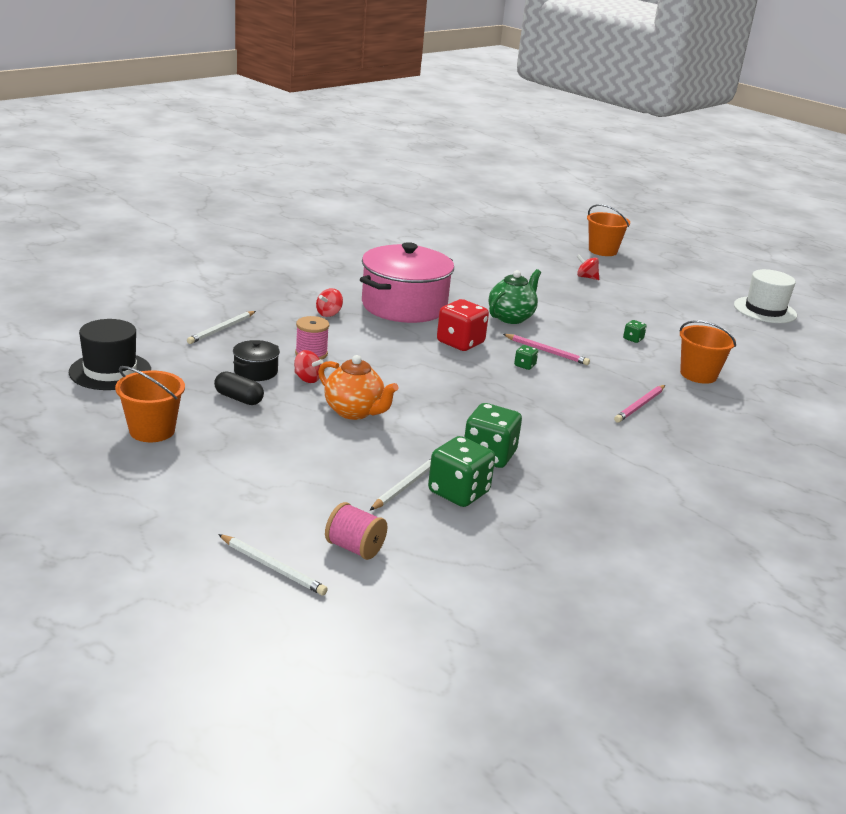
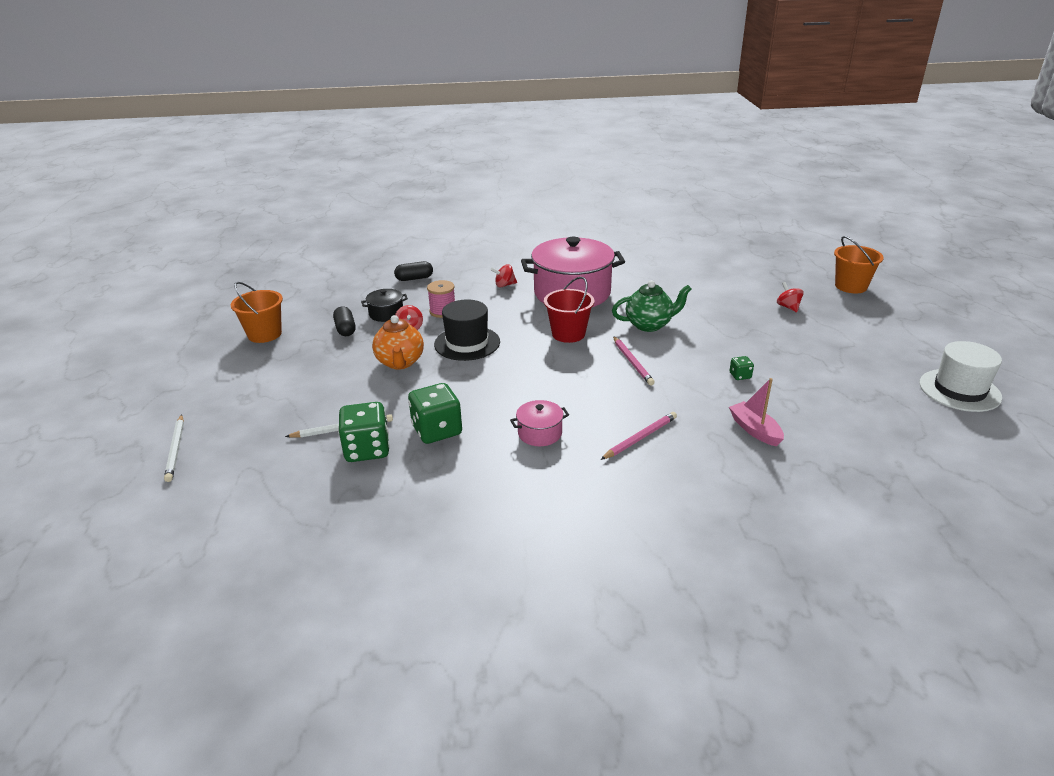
camera: 45 degrees right, 5 degrees up
black hat [69,319,151,390] -> black hat moved to [434,299,500,361]
white pencil [187,311,256,344] -> black capsule [394,261,433,281]
pink spool [325,502,387,560] -> none
red dice [437,299,489,351] -> red bucket [544,277,594,343]
green dice [514,345,538,370] -> none
pink pencil [614,385,665,423] -> pink pencil turned 150 degrees clockwise [601,412,677,460]
orange bucket [679,320,736,384] -> pink boat [729,378,784,446]
none -> pink pot [510,400,569,446]

